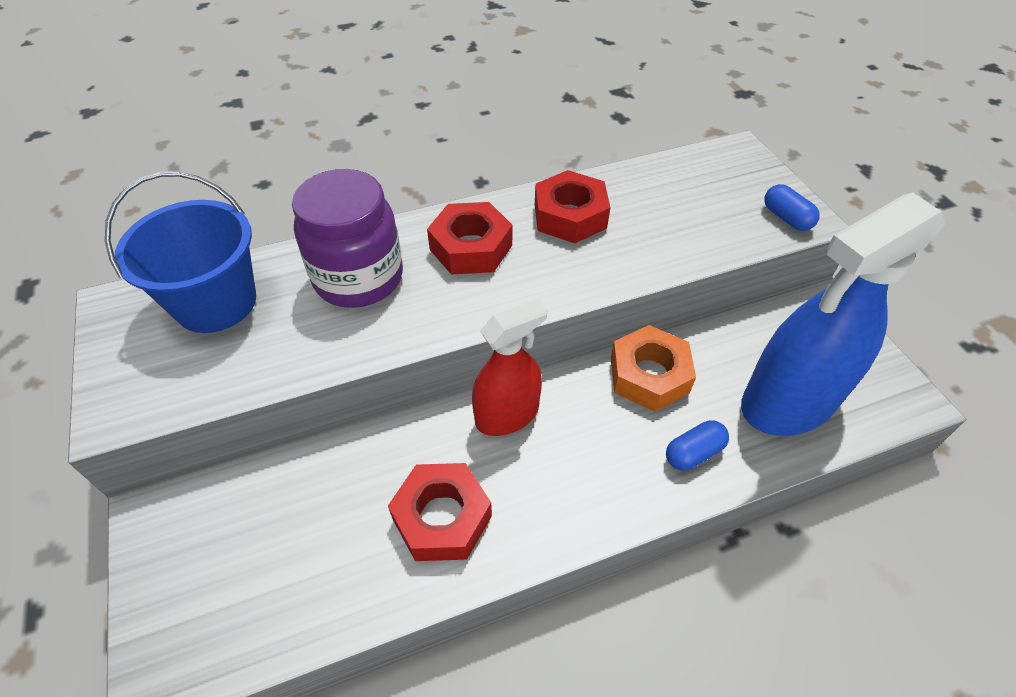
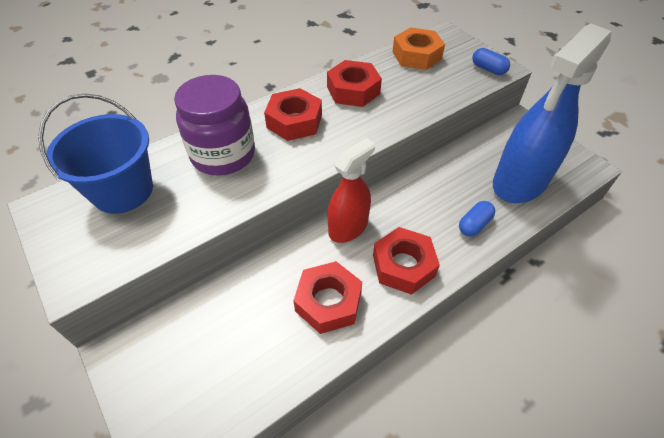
camera: 15 degrees left, 0 degrees up
orange nut [611,325,696,412] -> orange nut moved to [392,27,445,70]
none -> red nut [373,227,440,295]

